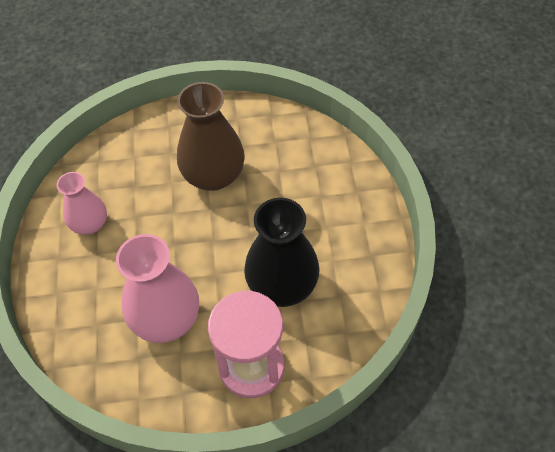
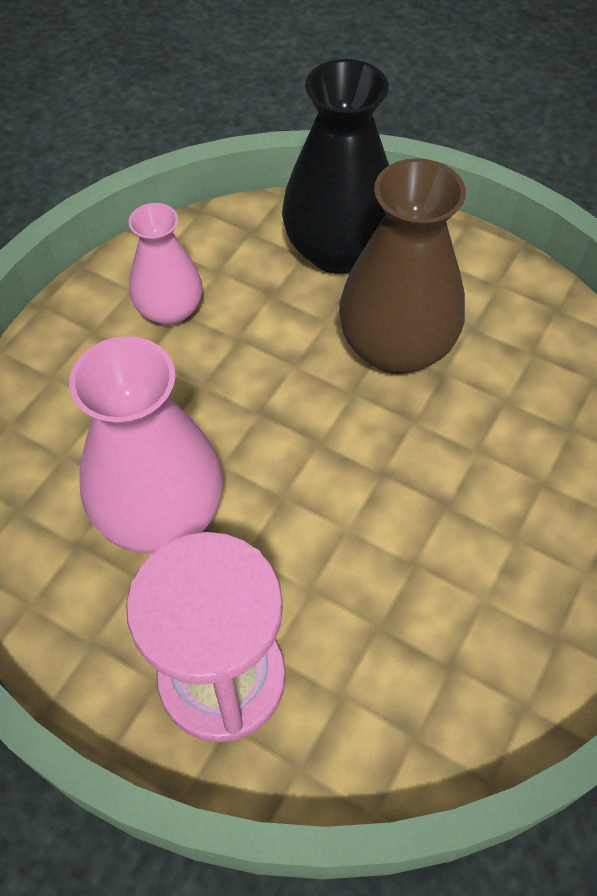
camera: 35 degrees right, 0 degrees up
black vase [244,198,320,307] -> black vase moved to [282,59,389,274]

